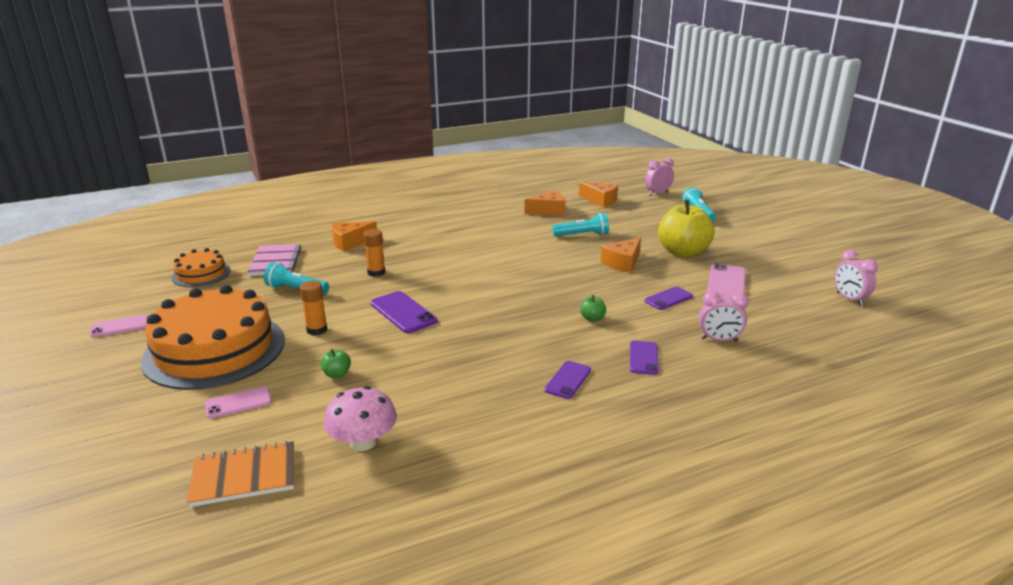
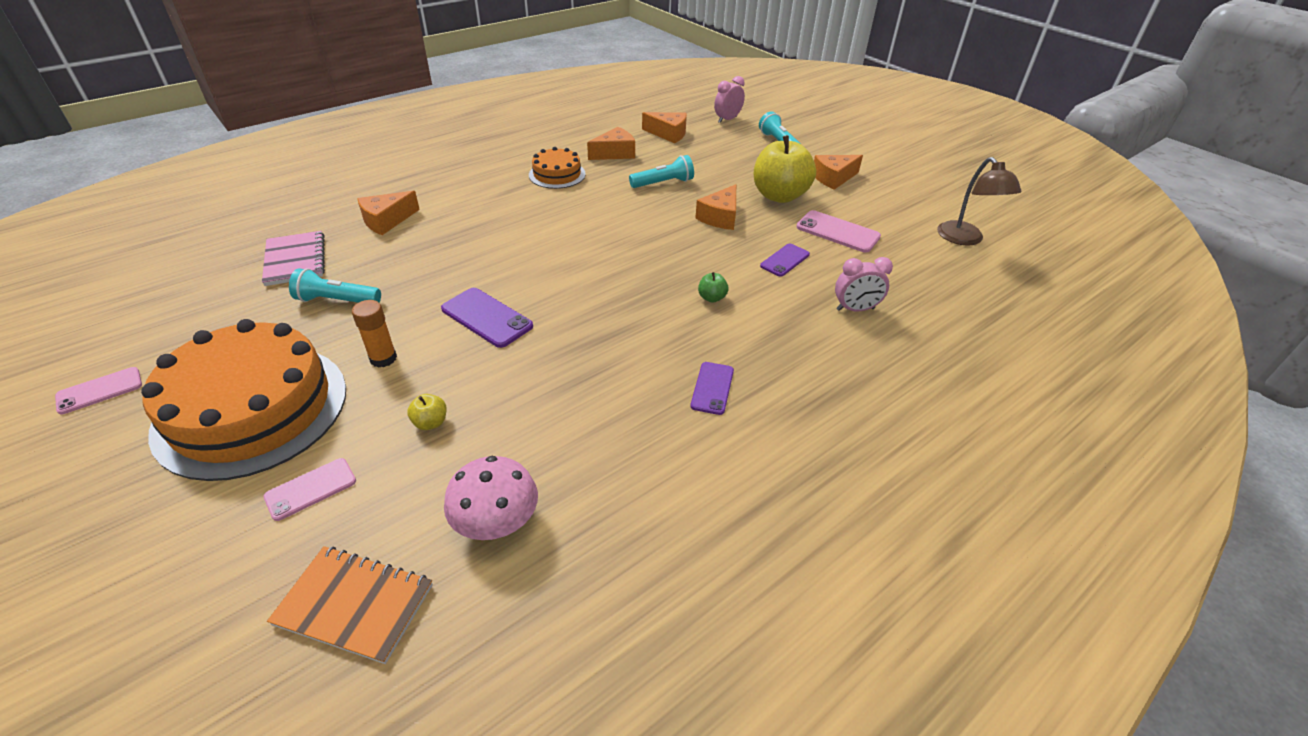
camera: 15 degrees left, 15 degrees up
orange cake [172,248,231,287] -> orange cake moved to [529,147,586,189]
orange notebook [187,441,294,507] -> orange notebook turned 45 degrees clockwise [267,546,433,664]
green apple [321,349,351,378] -> yellow apple [407,394,447,430]
orange glue stick [363,229,385,277] -> none
purple phone [630,341,659,375] -> none
pink phone [707,263,746,298] -> pink phone turned 60 degrees counterclockwise [796,210,881,253]
pink clock [834,250,878,306] -> brown lamp [937,157,1022,246]
none -> orange cheese [814,155,863,190]

